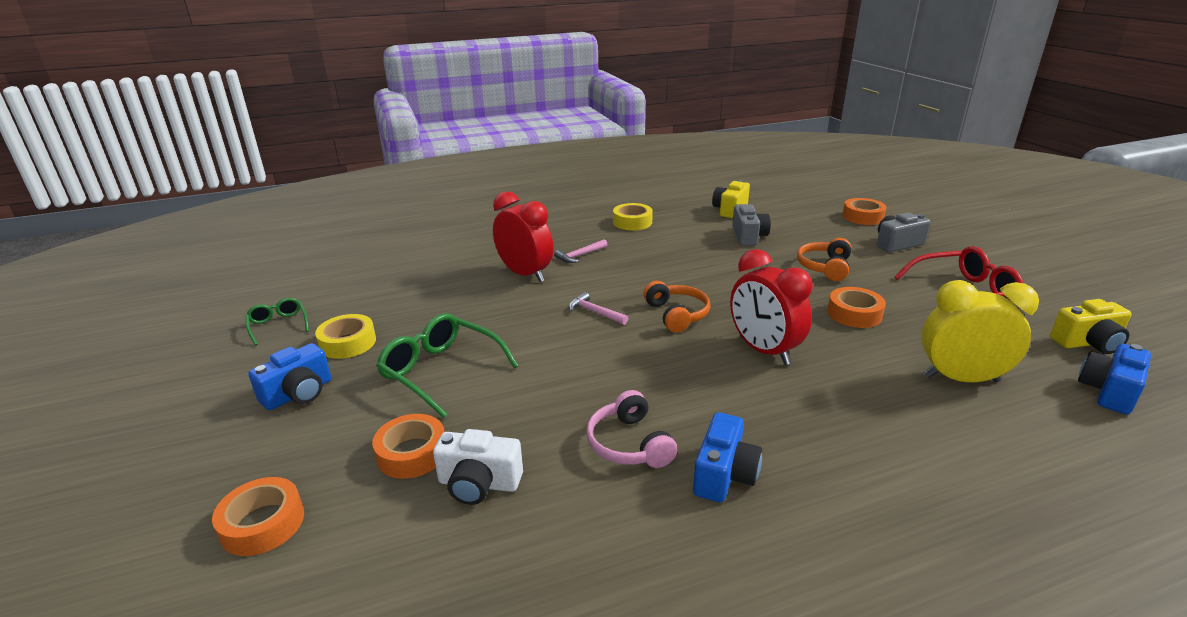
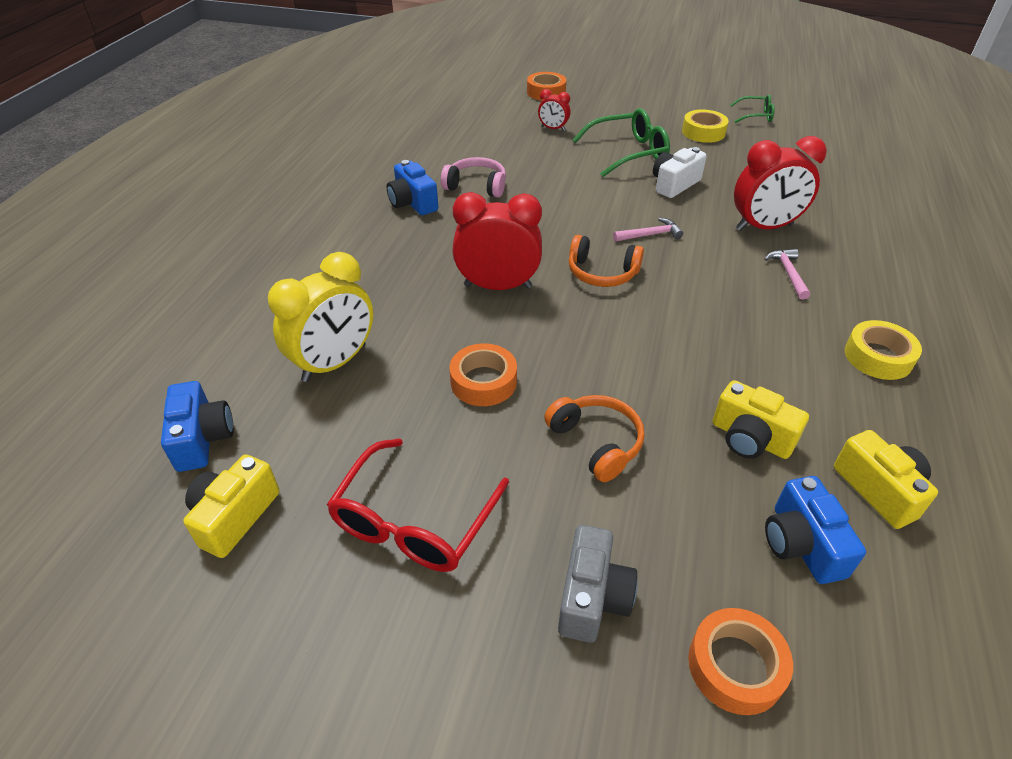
camera: 125 degrees right, 15 degrees up
blue camera [248,343,331,410] -> blue camera moved to [765,476,866,584]
orange tape [372,414,444,479] -> red clock [538,89,570,131]
white camera [433,429,523,505] -> white camera moved to [653,147,707,198]
grey camera [732,204,771,246] -> yellow camera [713,380,809,459]

